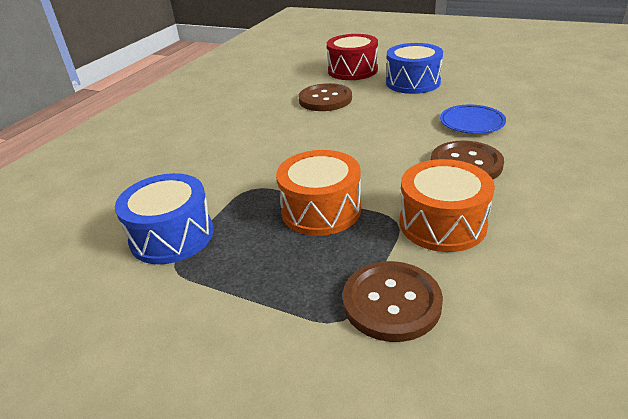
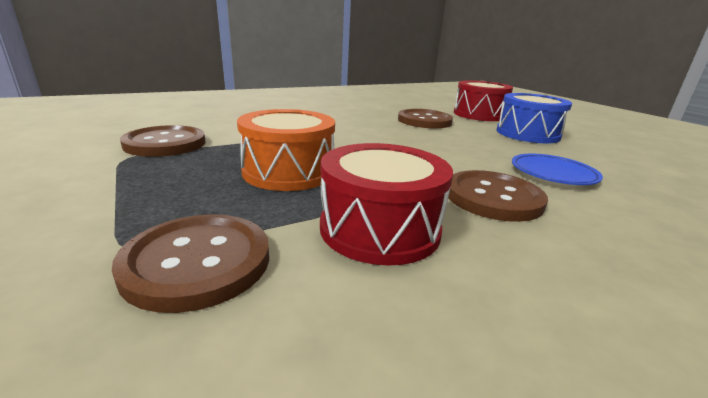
camera: 30 degrees right, 10 degrees down
blue drum [115,173,214,264] -> brown button [120,125,206,157]
orange drum [400,159,495,252] -> red drum [320,143,453,266]

